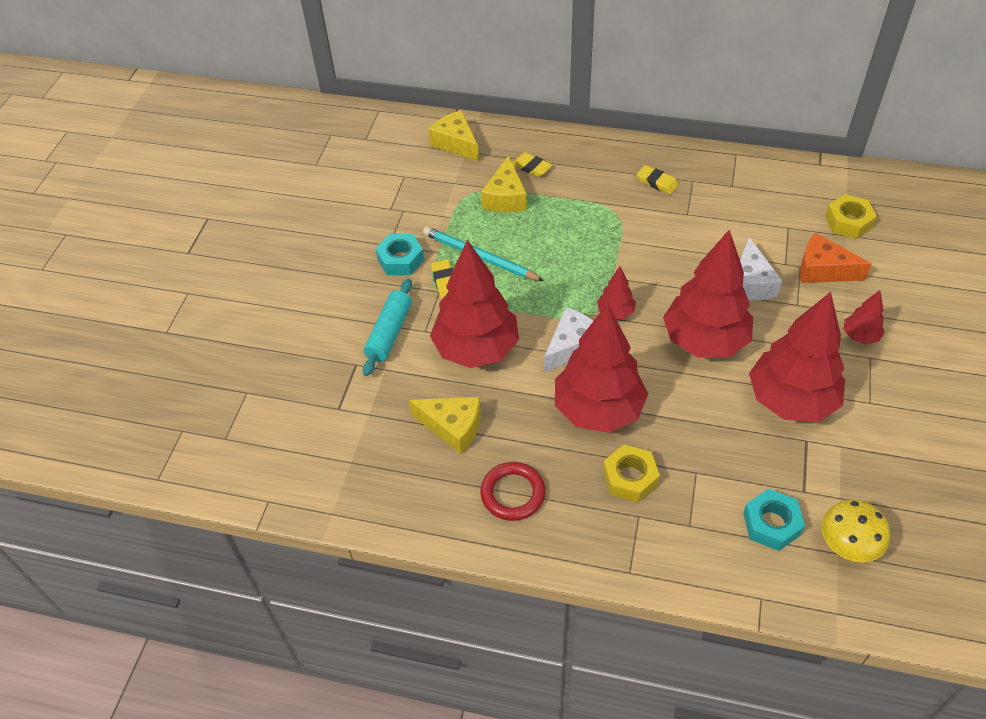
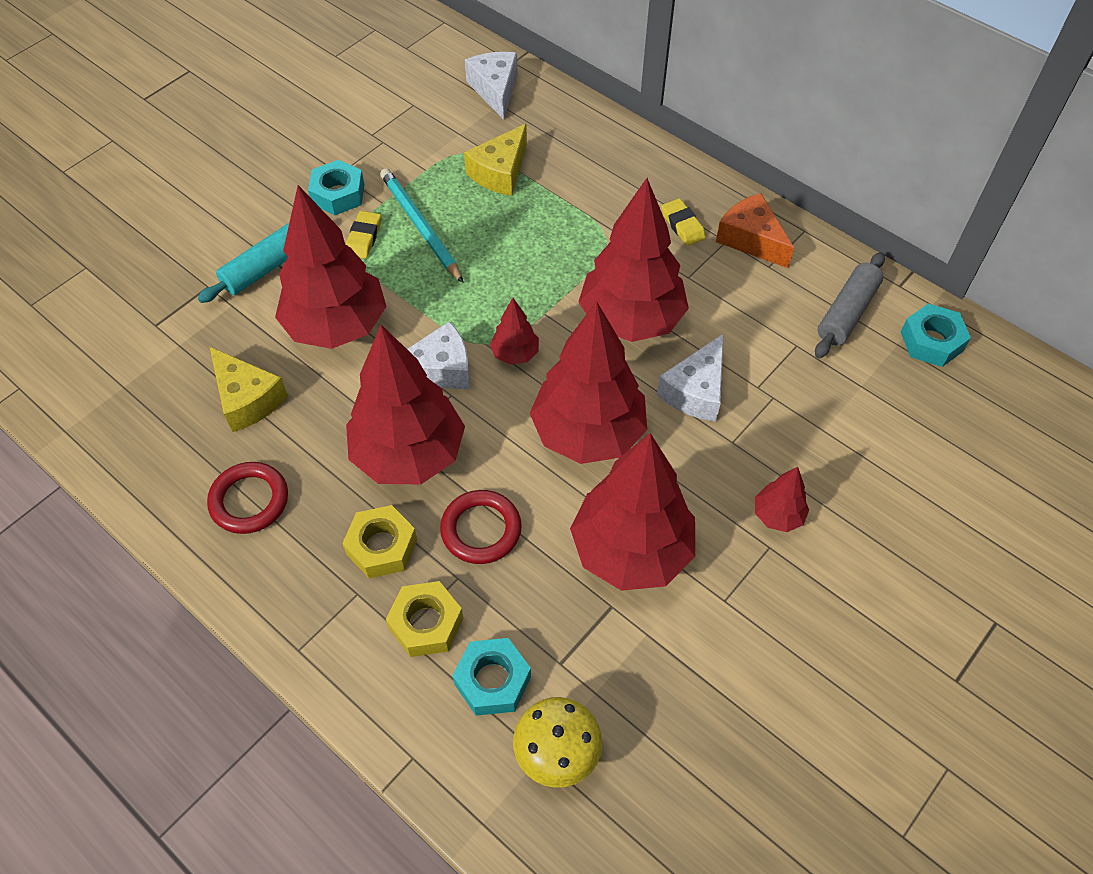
camera: 25 degrees right, 5 degrees up
yellow cheese [428,110,479,161] -> white cheese [465,52,518,120]
yellow eraser [513,152,552,177] -> none
orange cheese [800,233,872,283] -> orange cheese moved to [716,193,794,268]
yellow nut [825,194,877,239] -> yellow nut moved to [386,581,463,657]
none -> red ring [440,490,522,564]
none -> red tree [578,178,689,342]
none -> grey rolling pin [815,252,885,358]
none -> turquoise nut [901,303,971,367]

